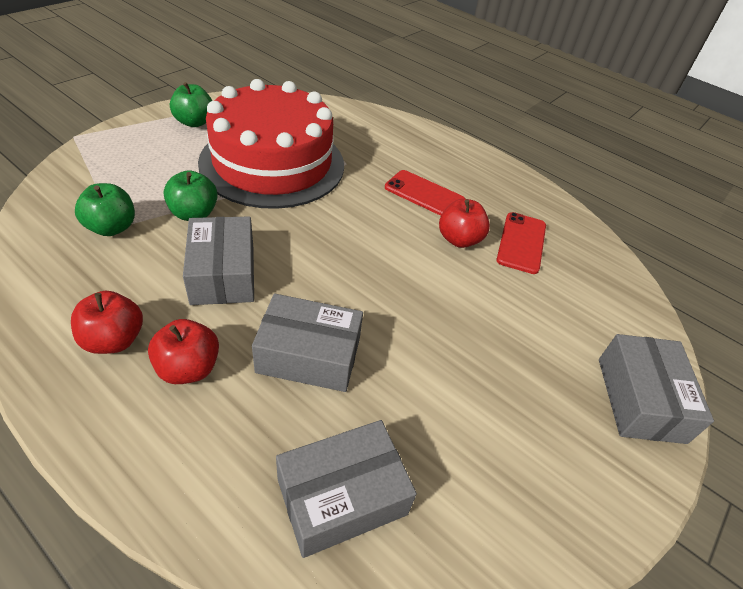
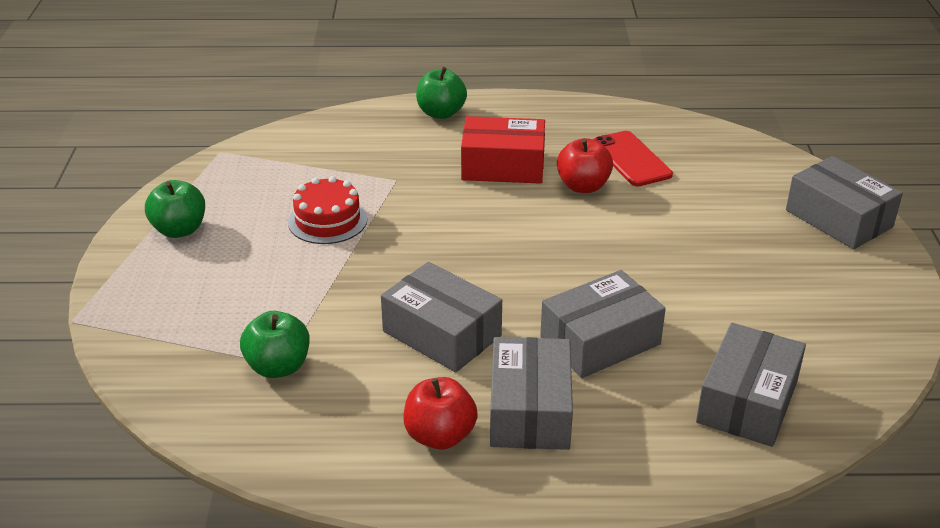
camera: 35 degrees left, 10 degrees down
red apple [148,319,219,384] -> grey box [490,337,573,450]
green apple [164,170,218,221] -> green apple moved to [416,67,467,119]
red cake [198,79,344,209] -> red cake [288,176,367,244], size x0.42
red phone [385,170,465,216] -> red box [461,116,545,184]

